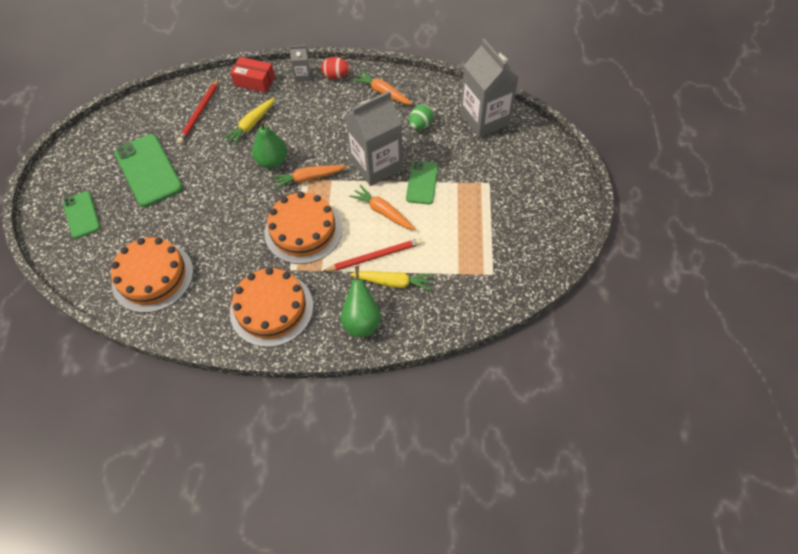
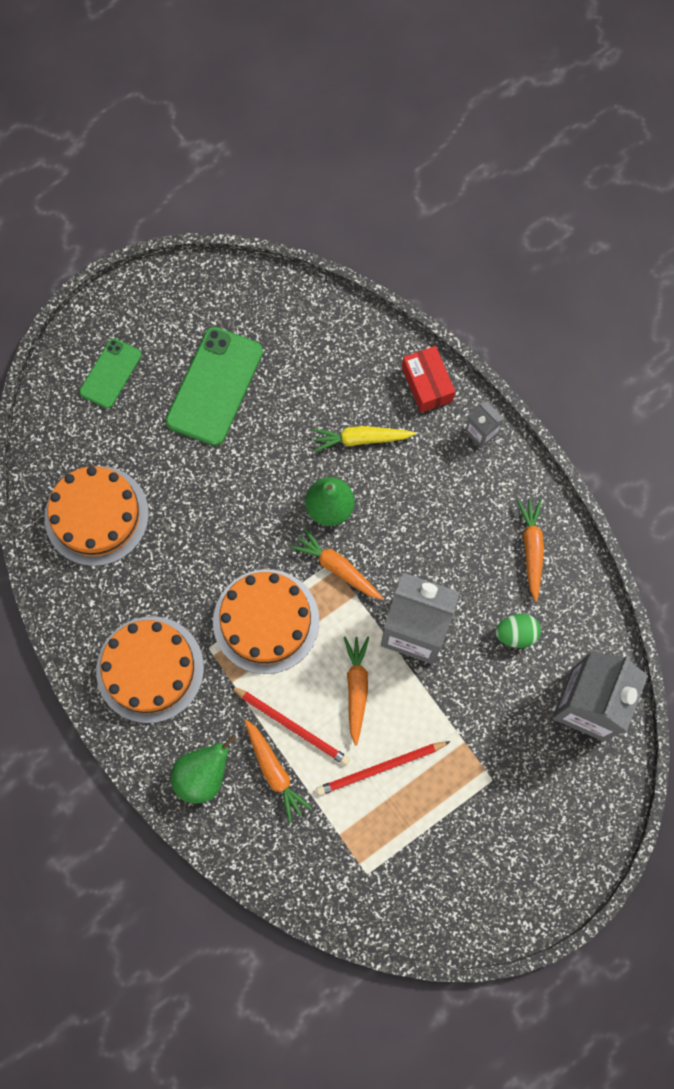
camera: 50 degrees right, 15 degrees up
red pencil [177,79,219,144] -> red pencil moved to [316,741,451,796]
red egg [321,57,350,79] -> none
yellow carrot [350,271,433,291] -> orange carrot [245,720,313,823]
green phone [406,161,438,204] -> none

